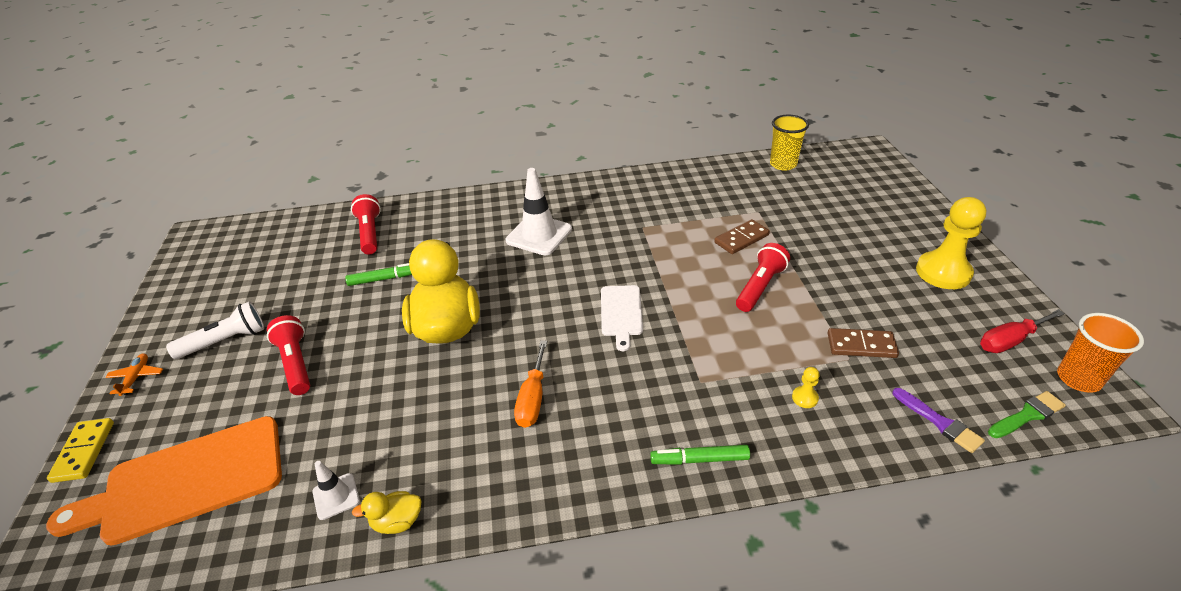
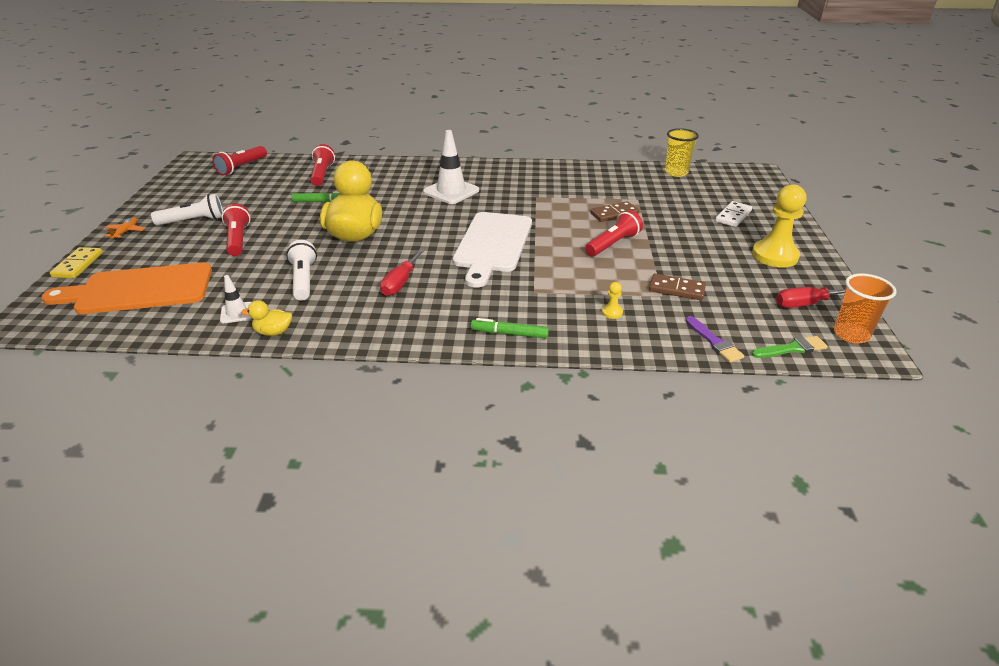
camera: 10 degrees right, 5 degrees down
orange screwdriver [514,340,547,428] -> red screwdriver [380,248,425,296]
white cutting board [601,285,643,351] -> white cutting board [453,212,532,287], size x1.88
none -> red flashlight [212,146,267,175]
none -> white flashlight [286,240,317,301]
none -> white domino [715,201,752,227]

